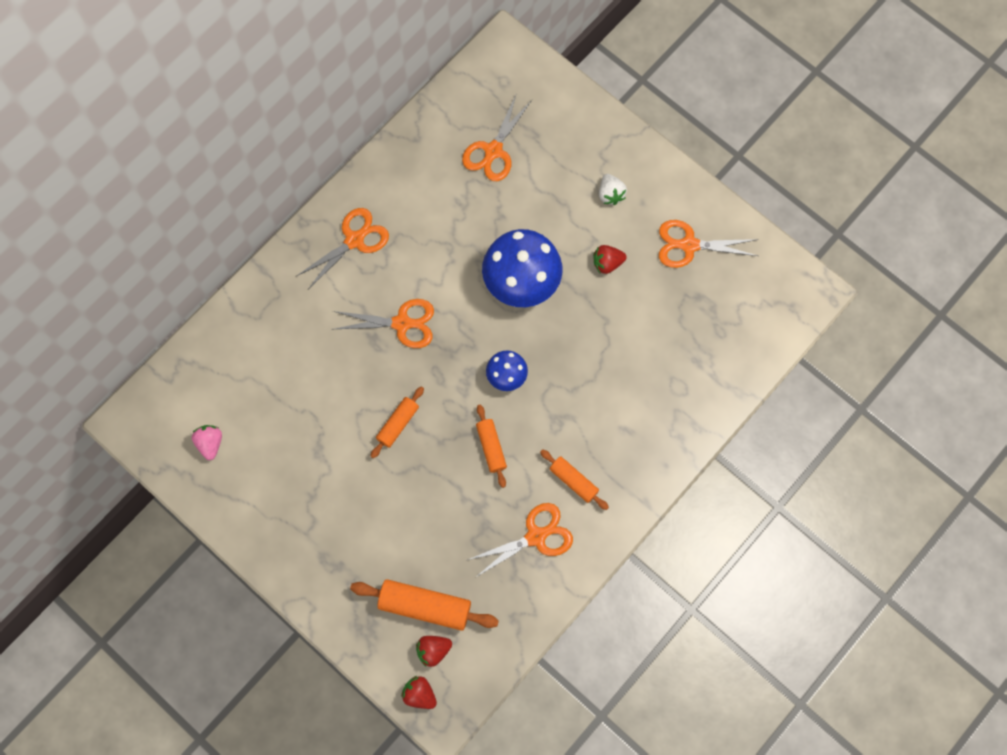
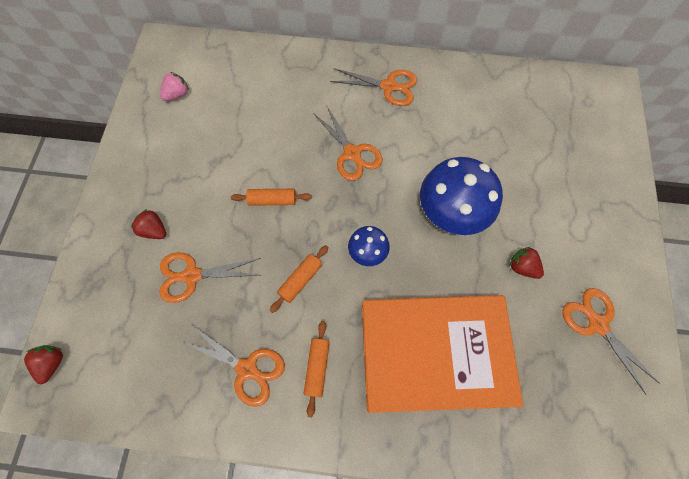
camera: 55 degrees right, 5 degrees down
orange rolling pin [350,579,499,631] -> none
red strawberry [416,636,452,667] -> red strawberry moved to [131,209,166,239]
orange scissors [462,93,532,181] -> orange scissors moved to [159,252,261,303]
white strawberry [599,174,627,205] -> none
none -> orange book [362,295,523,413]

